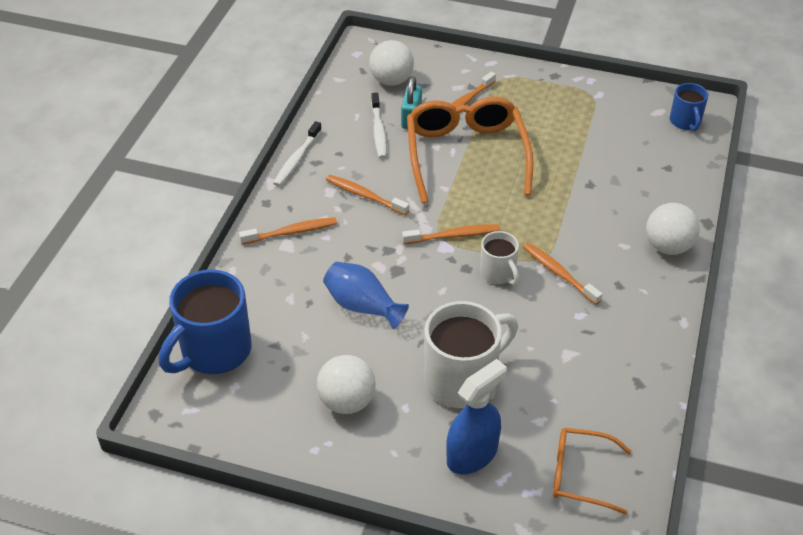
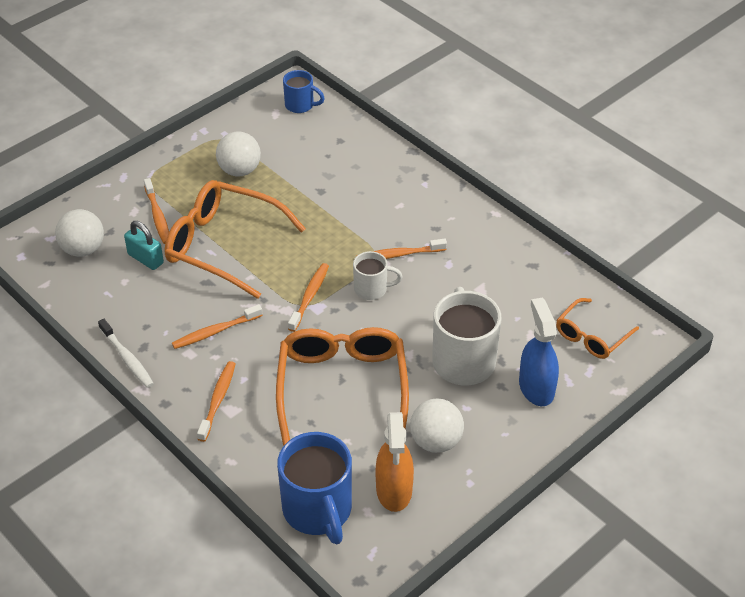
camera: 60 degrees left, 0 degrees up
blue vase [323,262,409,329] -> orange glasses [276,327,409,446]
white toothbrush [371,93,387,159] -> none
white ball [646,203,700,255] -> white ball moved to [216,132,261,176]
none -> orange spray bottle [376,412,414,512]

